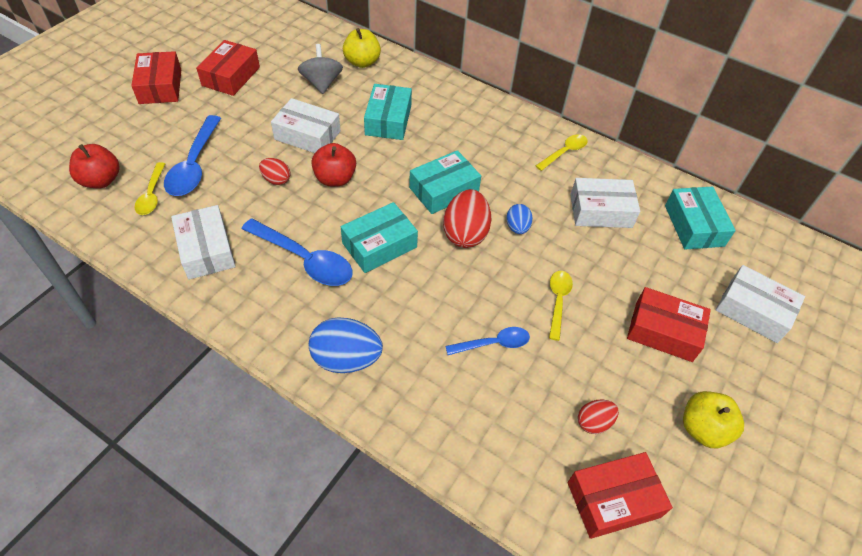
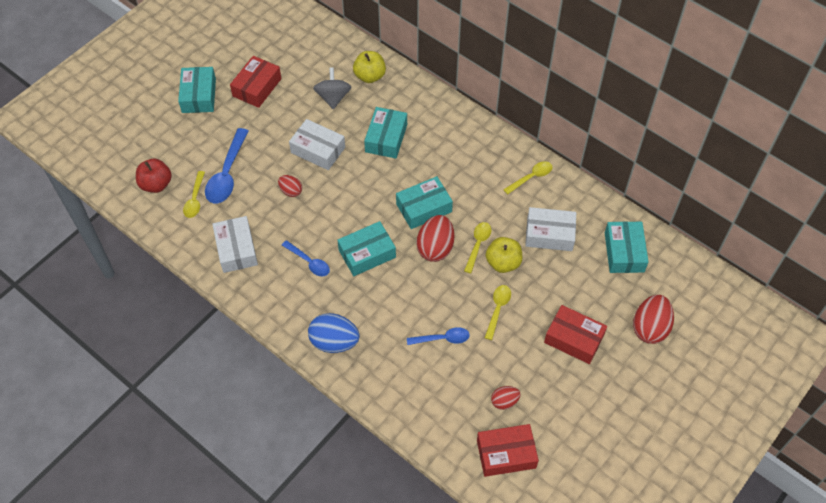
camera: 10 degrees right, 5 degrees up
red box [131,51,181,104] -> turquoise box [178,67,216,113]
blue spoon [242,218,353,286] -> blue spoon [282,240,330,276], size x0.59
red apple [311,143,356,186] -> none
blue egg [506,204,533,234] -> yellow spoon [464,222,491,273]
yellow apple [683,391,744,448] -> yellow apple moved to [486,237,522,273]
white box [716,265,805,343] -> red egg [633,295,674,344]

